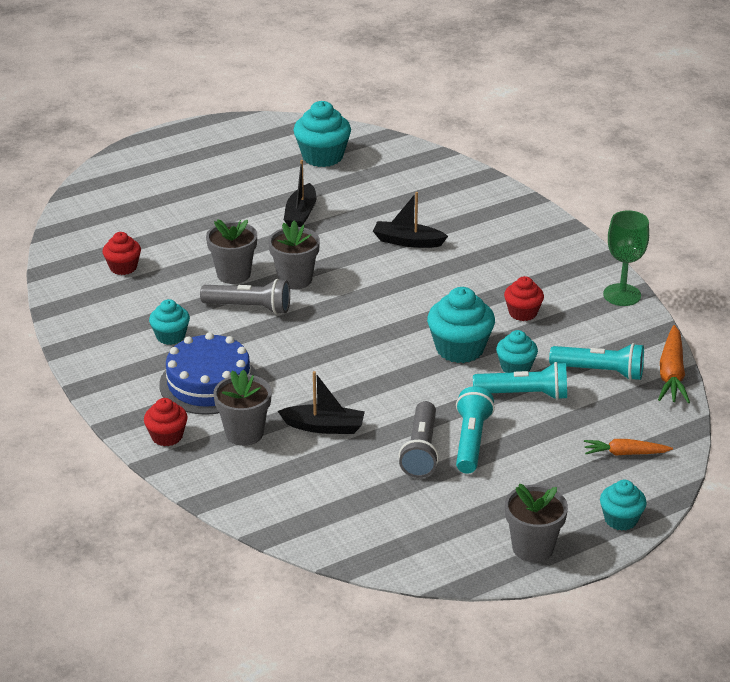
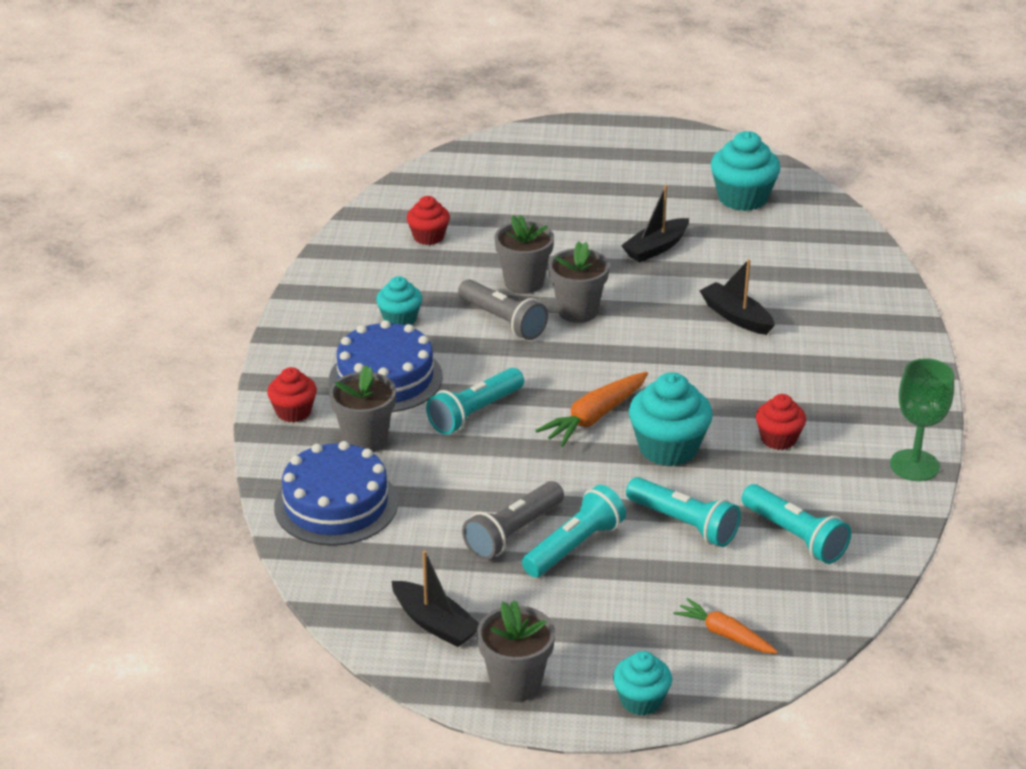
camera: 35 degrees right, 0 degrees up
black boat [278,371,365,434] -> black boat moved to [392,550,479,647]
turquoise cupcake [496,330,538,373] -> none
orange carrot [658,325,690,403] -> orange carrot moved to [535,372,648,447]
none -> blue cake [274,441,398,546]
none -> turquoise flashlight [426,368,524,435]

